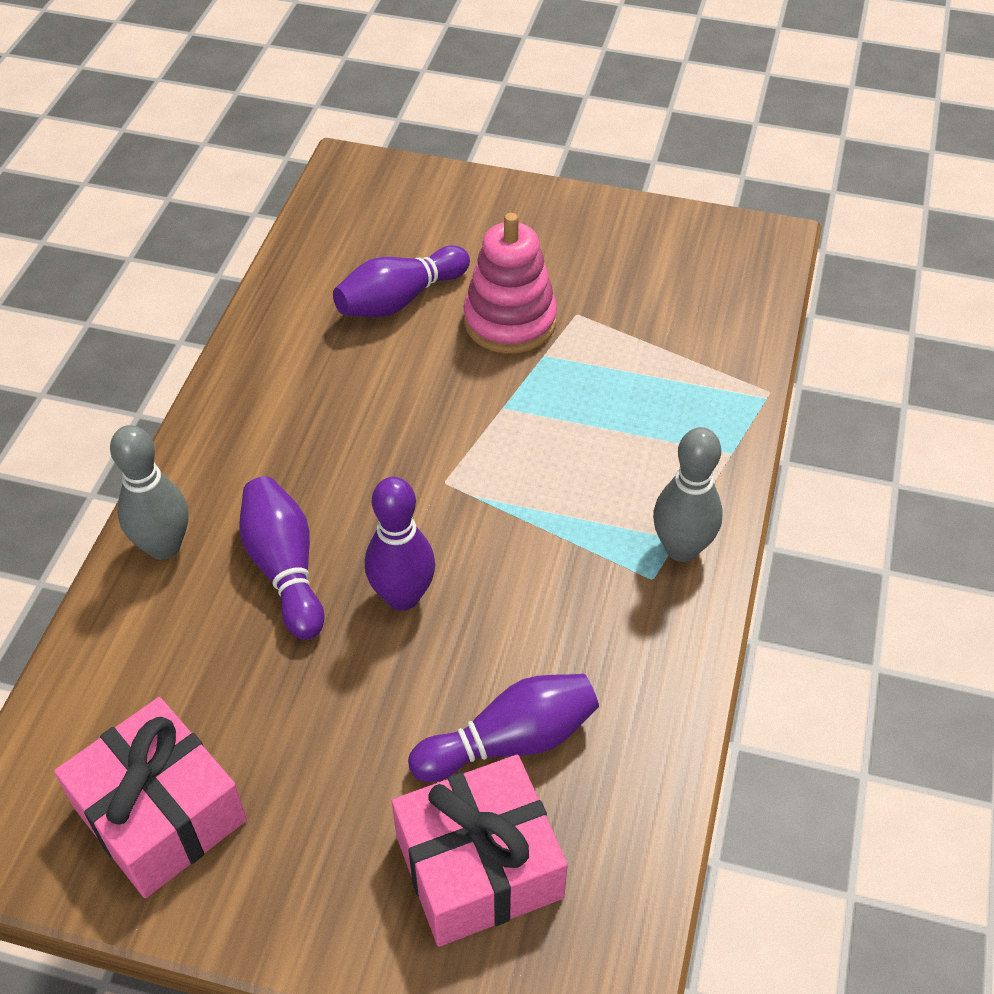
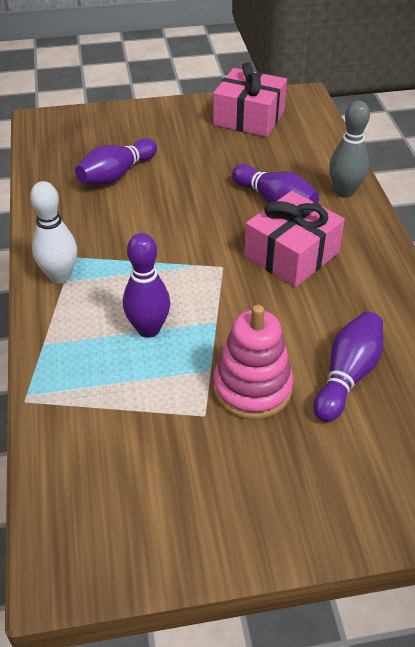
camera: 155 degrees right, 5 degrees down
purple bowling pin [365,477,435,611] -> purple bowling pin moved to [123,233,170,338]
pink gift [392,755,568,947] -> pink gift moved to [244,191,345,287]
grey bowling pin [653,427,723,562] -> white bowling pin [30,181,77,284]

